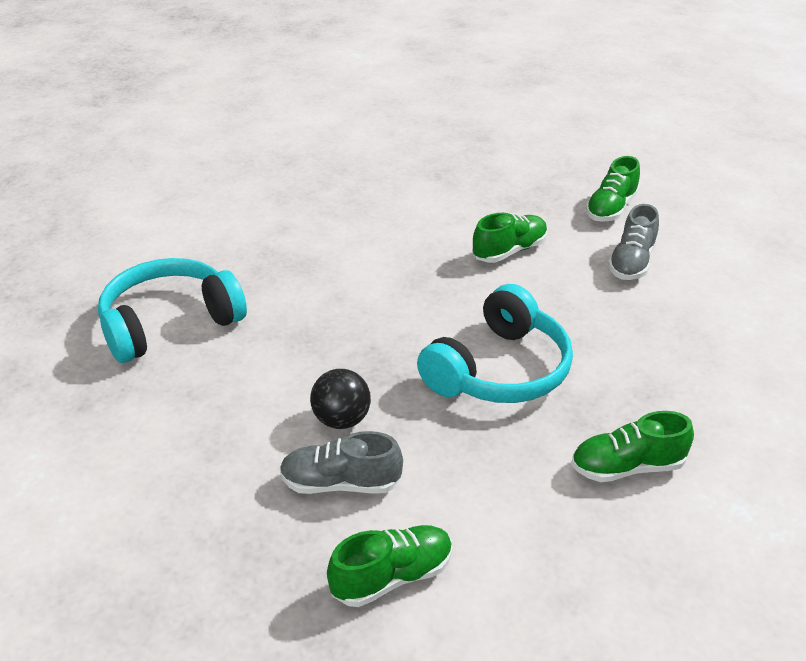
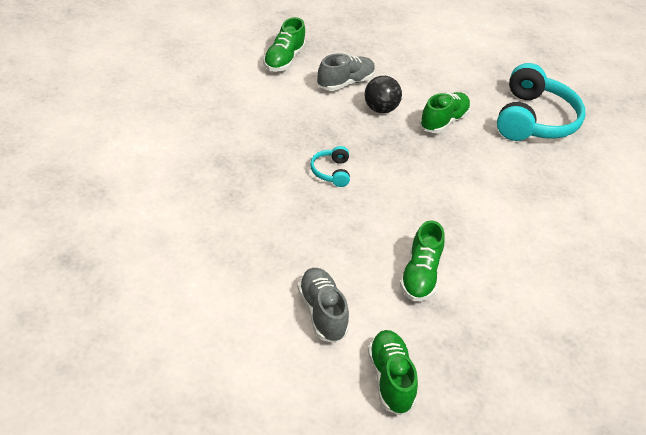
camera: 135 degrees right, 5 degrees up
turquoise headphones [417,284,573,403] -> turquoise headphones [310,146,350,187], size x0.44
green shoe [572,411,694,482] -> green shoe moved to [419,92,471,133]

